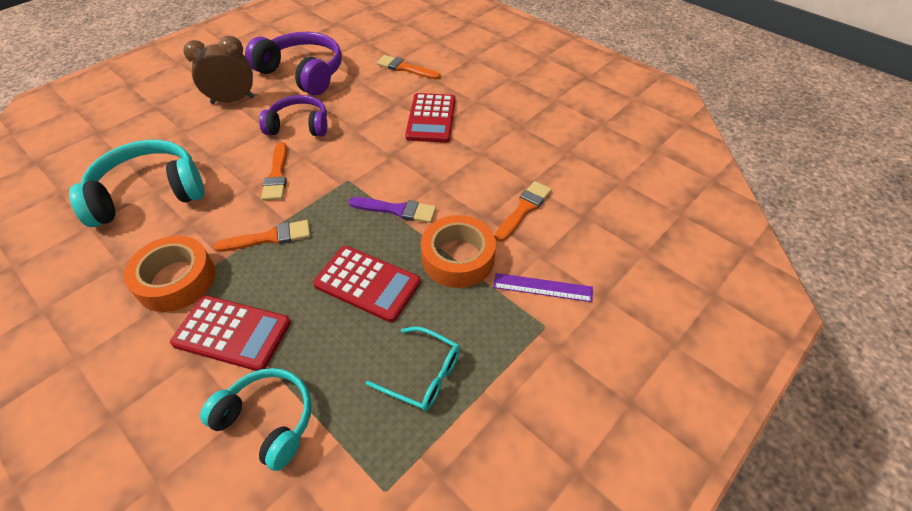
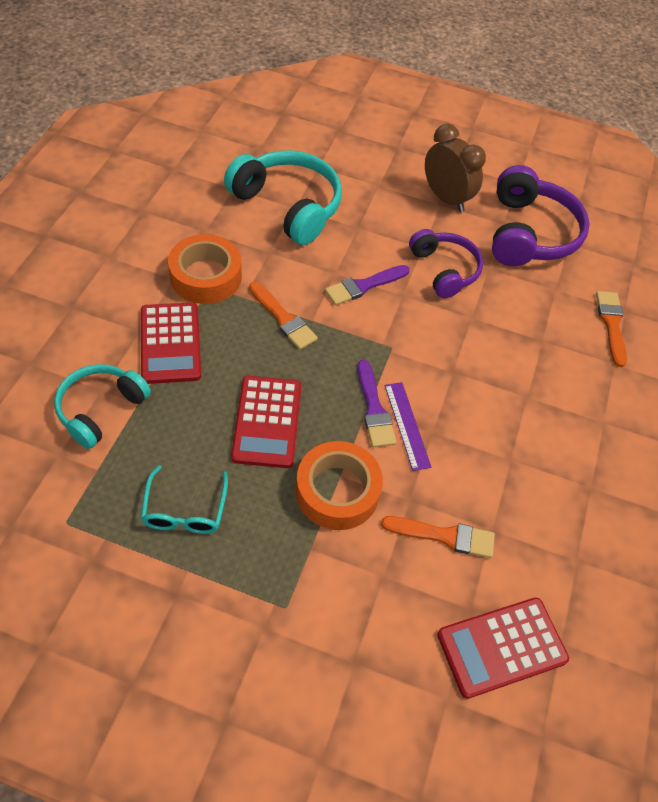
camera: 60 degrees right, 5 degrees up
turquoise headphones [200,368,312,471] -> turquoise headphones turned 150 degrees counterclockwise [54,364,151,449]
orange brush [261,142,287,201] -> purple brush [325,265,410,305]
red calculator [405,93,456,143] -> red calculator moved to [437,597,569,699]
purple ruler [493,273,593,302] -> purple ruler moved to [385,382,431,471]

